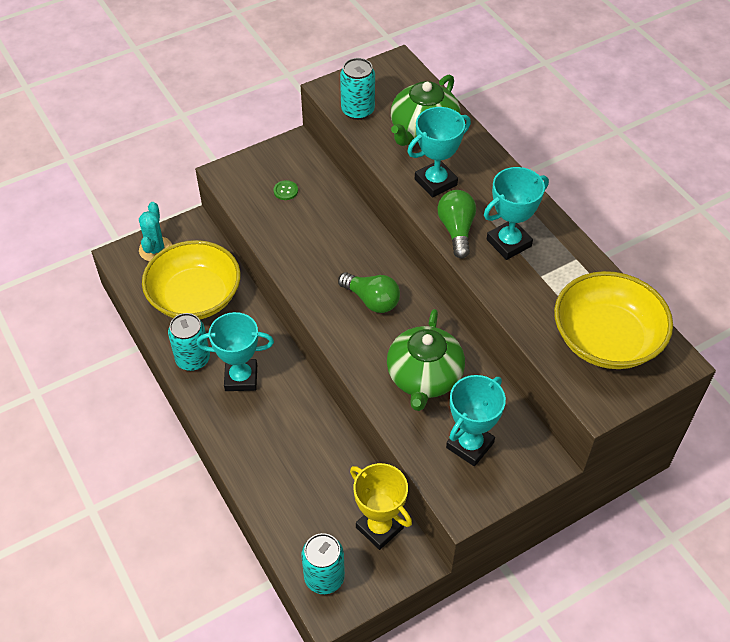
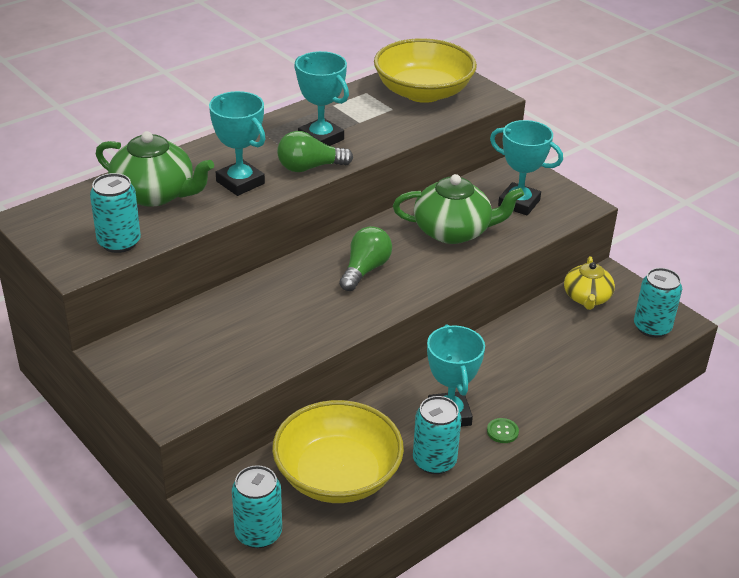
camera: 100 degrees left, 15 degrees down
turquoise cactus [139,202,172,261] -> turquoise can [232,465,282,548]
green button [273,180,298,200] -> green button moved to [487,418,519,443]
yellow trophy [350,463,412,550] -> yellow teapot [564,256,615,310]

